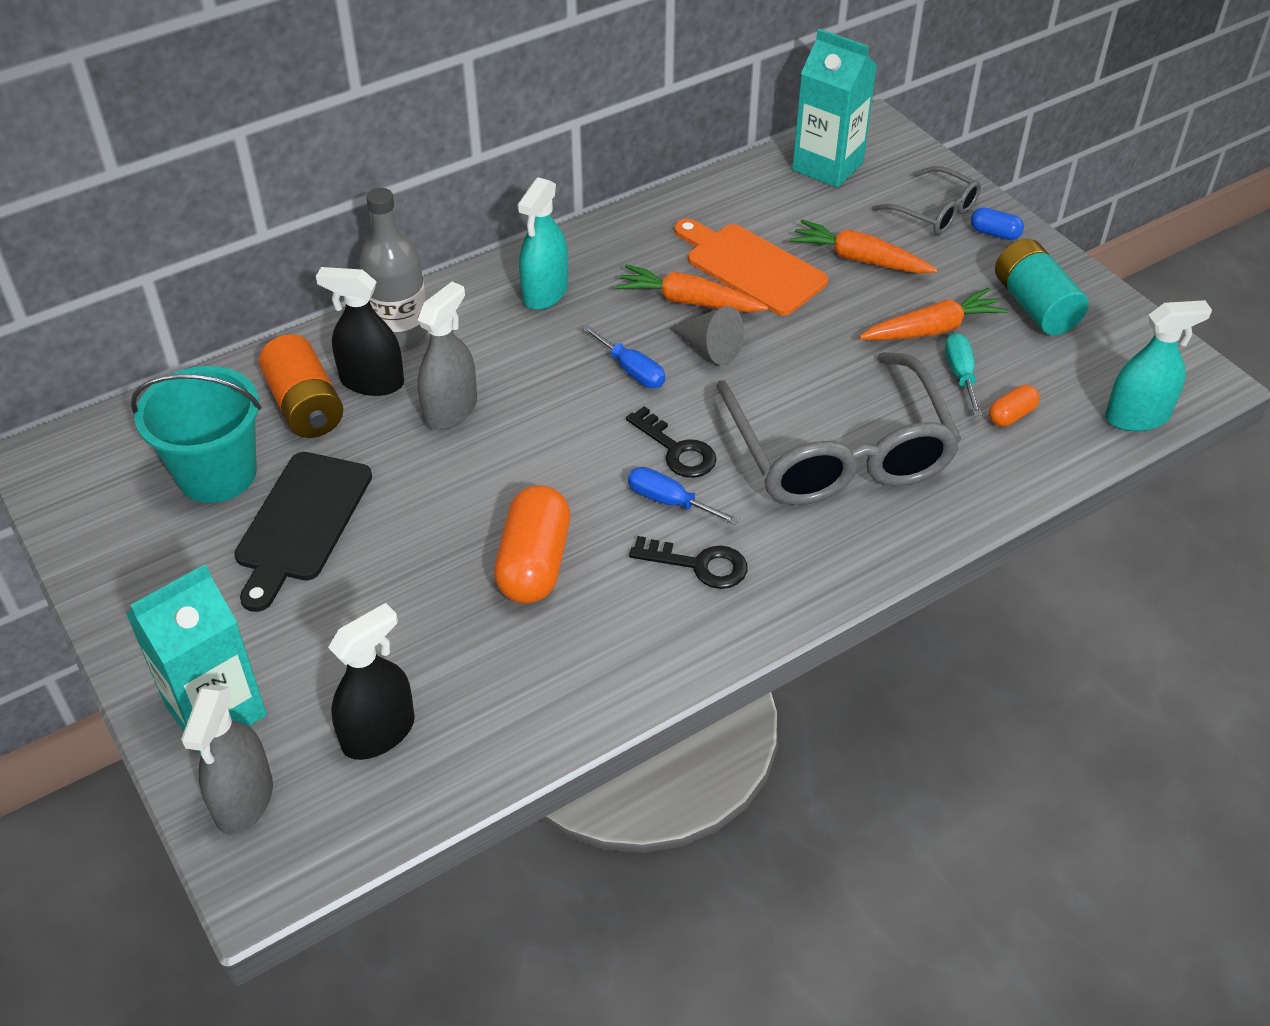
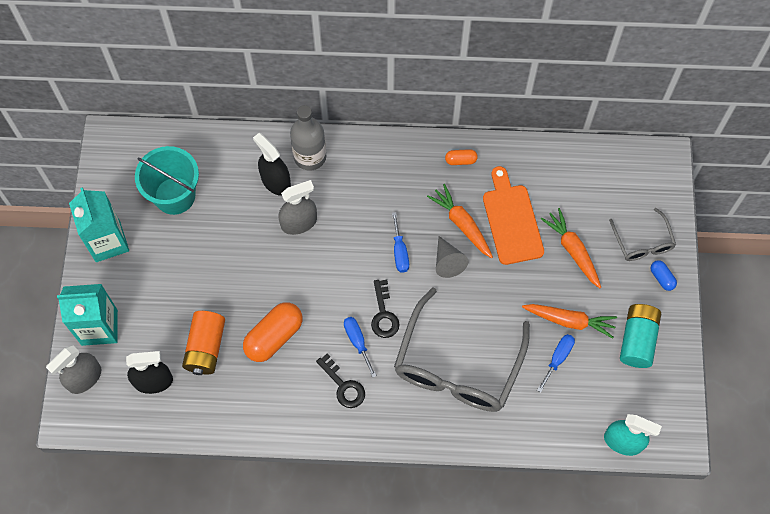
camera: 35 degrees right, 20 degrees up
black cutting board [234,452,372,612] -> none
orange battery [259,334,343,438] -> orange battery moved to [182,311,225,375]
turquoise spray bottle [518,177,568,310] -> none
turquoise carton [792,29,877,188] -> turquoise carton moved to [69,187,129,262]
turquoise screwdriver [945,333,982,416] -> blue screwdriver [537,334,575,393]
orange capsule [989,385,1040,427] -> orange capsule moved to [445,149,478,165]

